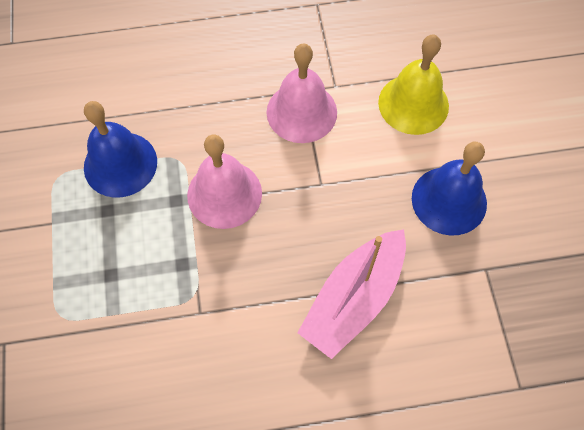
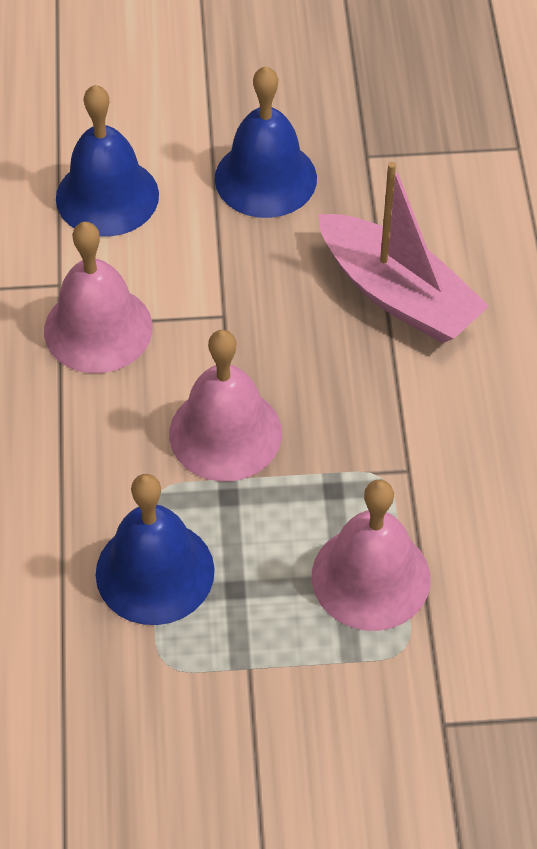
camera: 85 degrees left, 10 degrees down
yellow bell [378,35,449,135] -> blue bell [56,85,159,237]
none -> pink bell [312,480,430,631]

